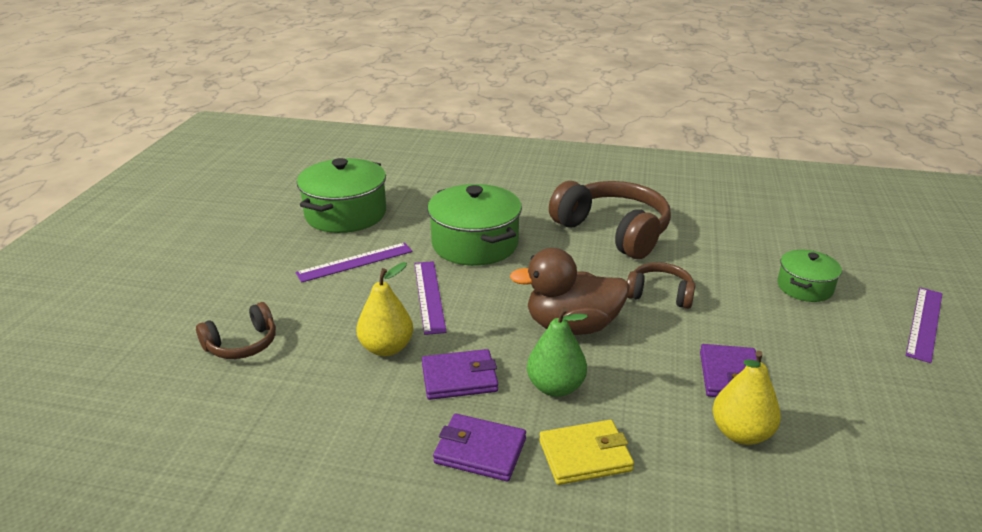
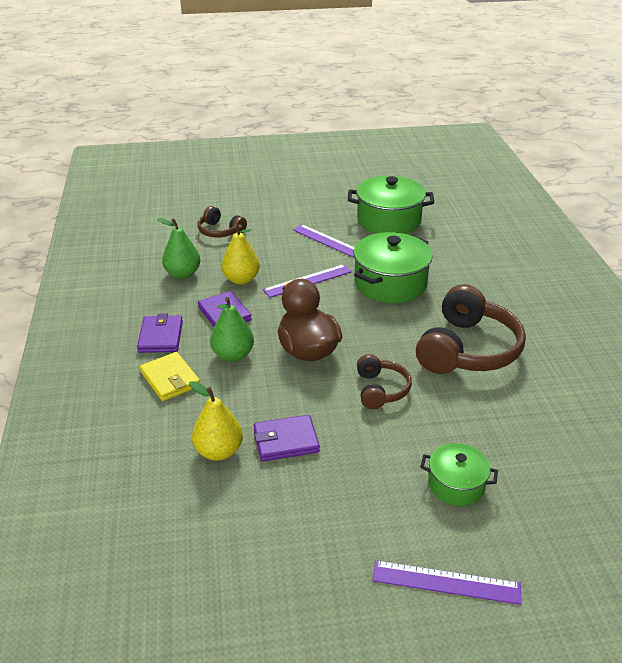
camera: 70 degrees right, 5 degrees up
none -> green pear [157,218,200,279]

